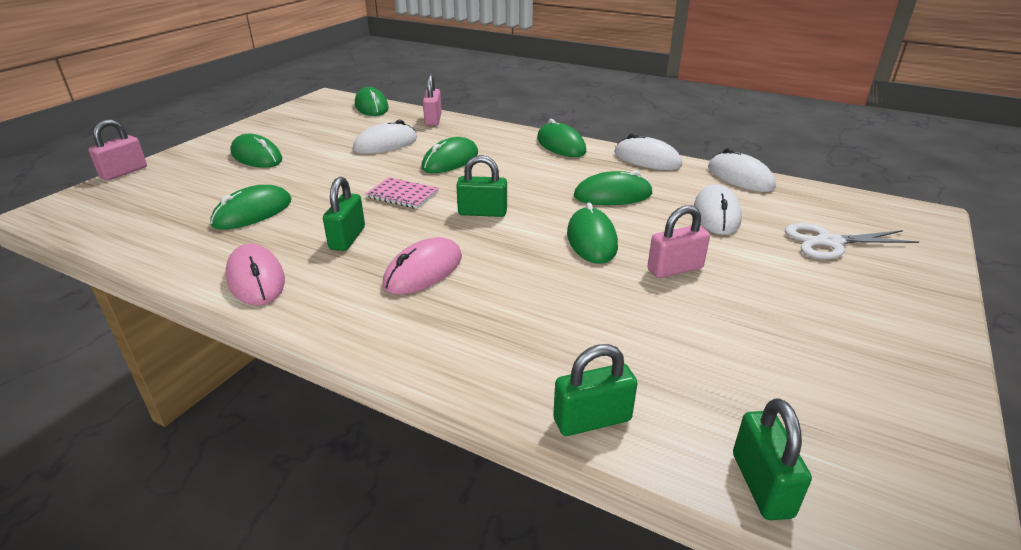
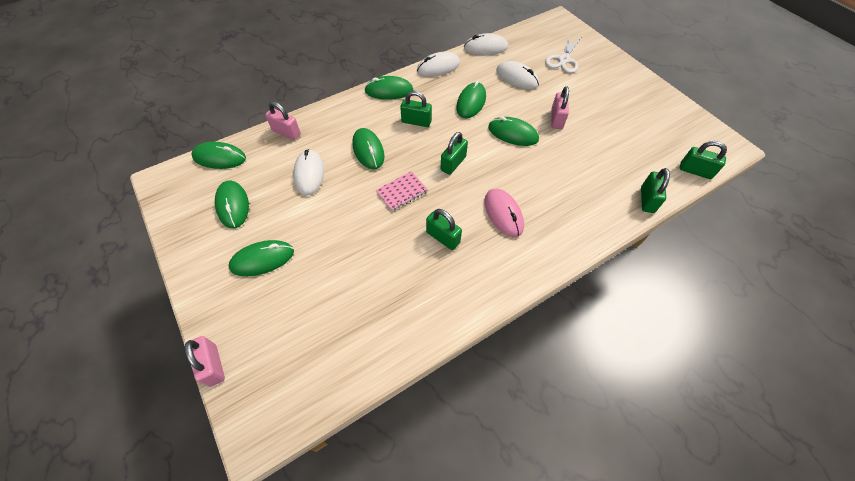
camera: 60 degrees left, 25 degrees up
green mouse [210,185,291,230] -> green mouse moved to [215,180,249,229]
pink mouse [225,243,285,305] -> none
none -> green padlock [400,91,432,127]

